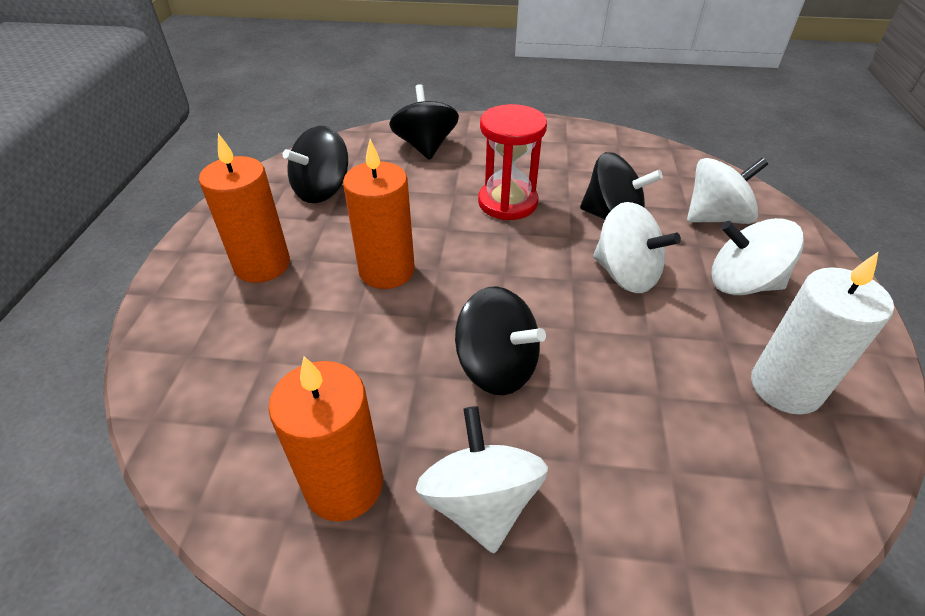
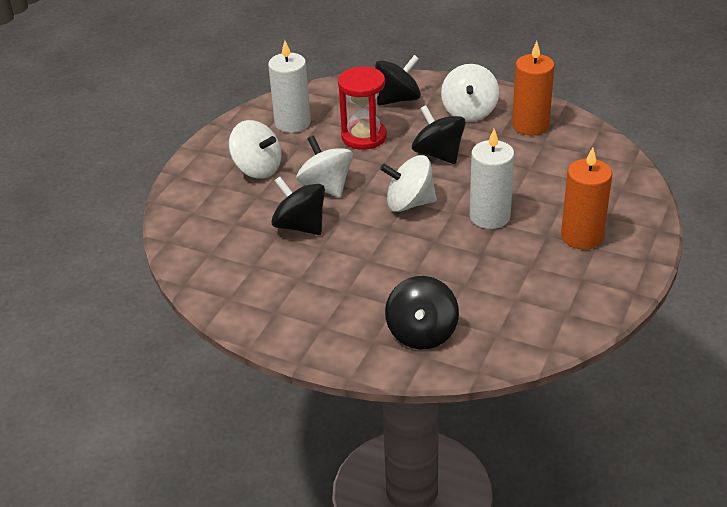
camera: 160 degrees left, 5 degrees down
black spinning top [283,126,348,203] -> black spinning top moved to [375,55,421,106]
orange candle [343,139,415,289] -> white candle [470,129,514,229]
red hourglass [478,104,547,220] -> red hourglass moved to [338,67,387,150]
white spinning top [687,157,768,224] -> white spinning top moved to [380,155,437,212]

